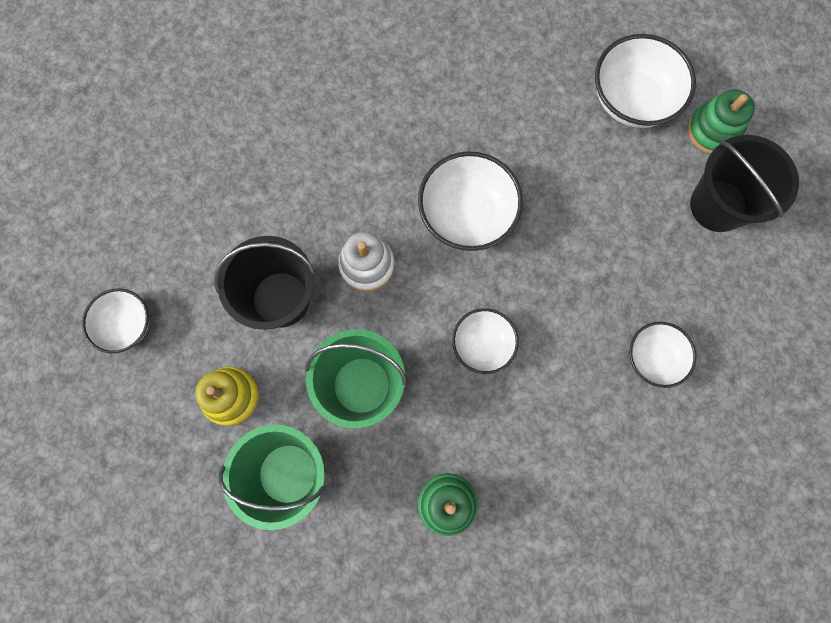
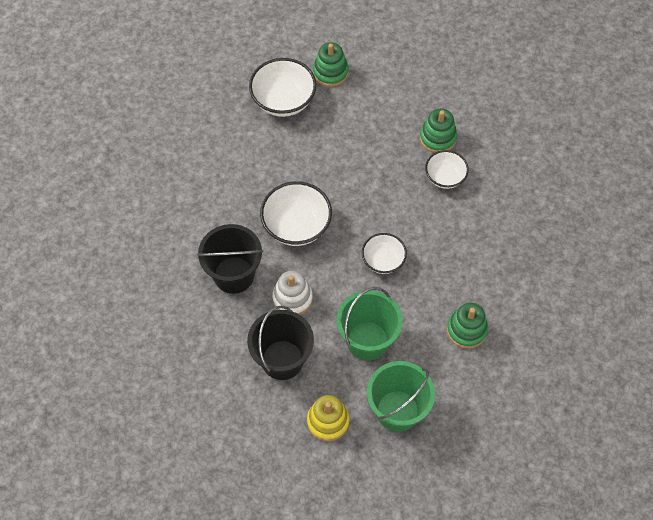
camera: 60 degrees left, 15 degrees down
white bowl [82,288,149,353] -> none
black bucket [690,135,799,232] -> black bucket moved to [197,224,263,294]
none -> green stacking toy [420,108,457,153]

